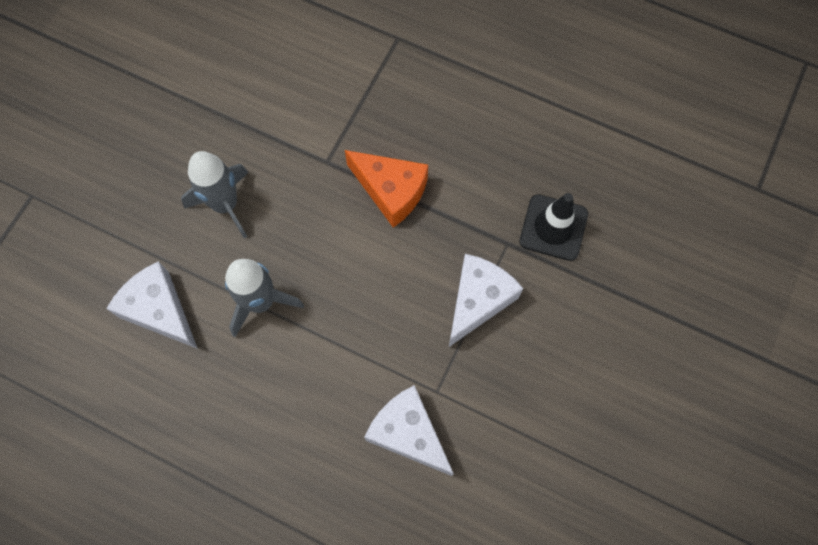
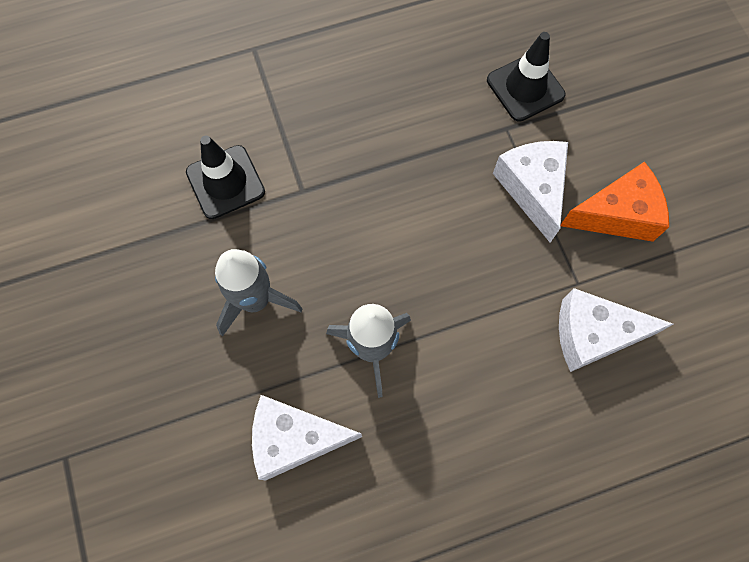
camera: 45 degrees left, 0 degrees up
orange cheese [345,150,428,228] -> orange cheese moved to [561,162,669,242]
none -> black traffic cone [186,136,265,219]

